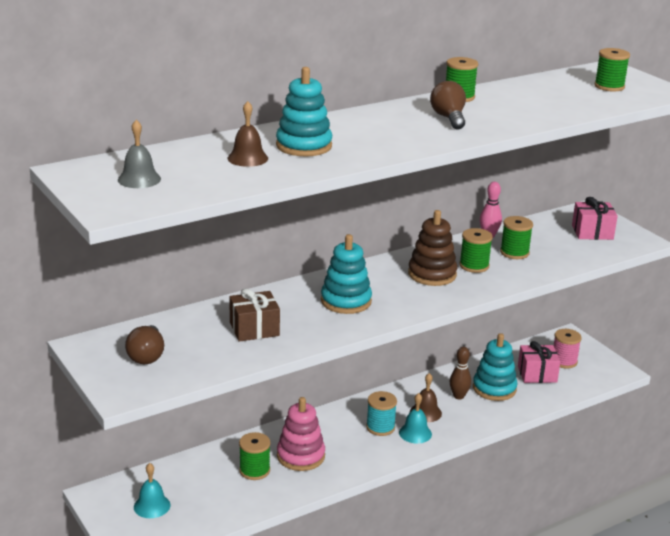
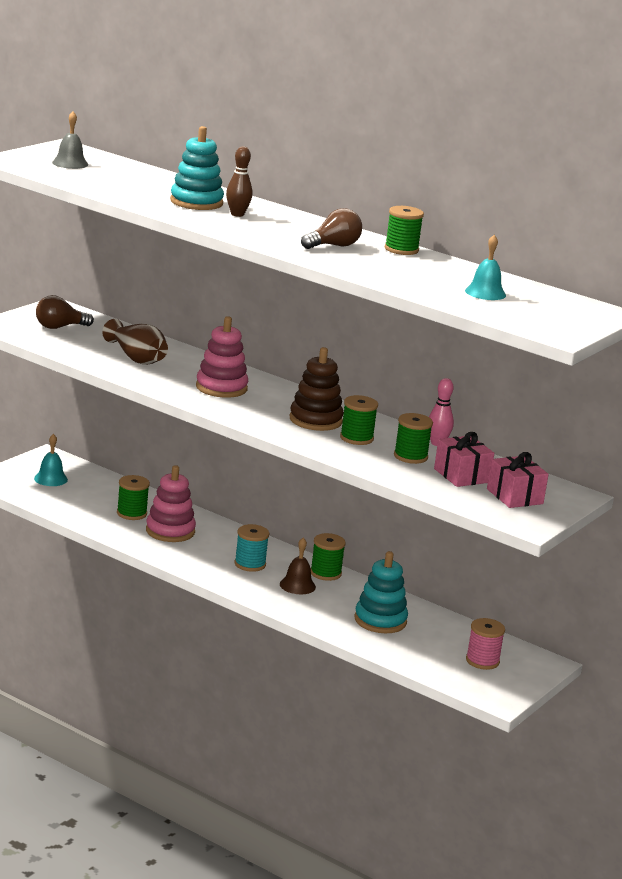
camera: 65 degrees right, 5 degrees down
brown bell [228,101,268,167] -> none
brown gift [229,288,280,342] -> brown vase [102,319,168,365]
turquoise stacking toy [321,234,372,314] -> pink stacking toy [196,316,248,398]
turquoise bell [399,393,432,443] -> turquoise bell moved to [465,235,506,300]
brown bowling pin [450,347,471,399] -> brown bowling pin moved to [226,146,253,217]
pink gift [518,341,561,383] -> pink gift moved to [434,432,494,487]
green spool [594,48,630,92] -> green spool moved to [311,533,346,581]

